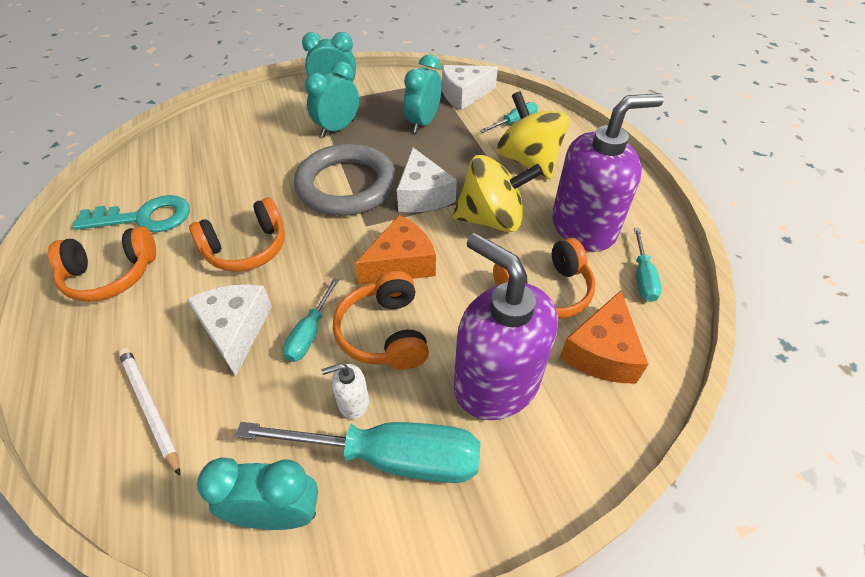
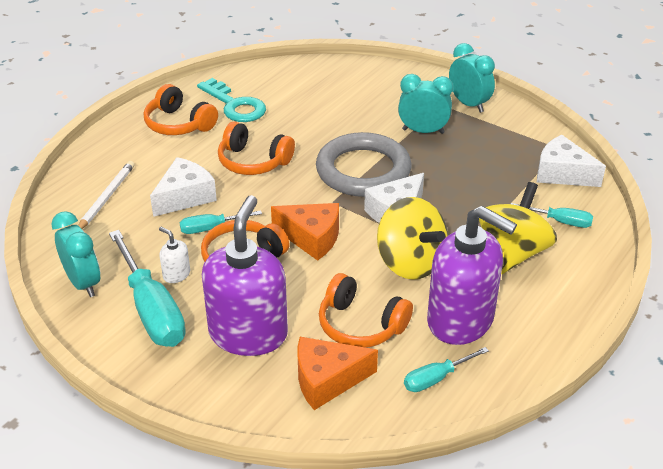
camera: 55 degrees right, 10 degrees down
turquoise clock [404,54,442,133] -> none

